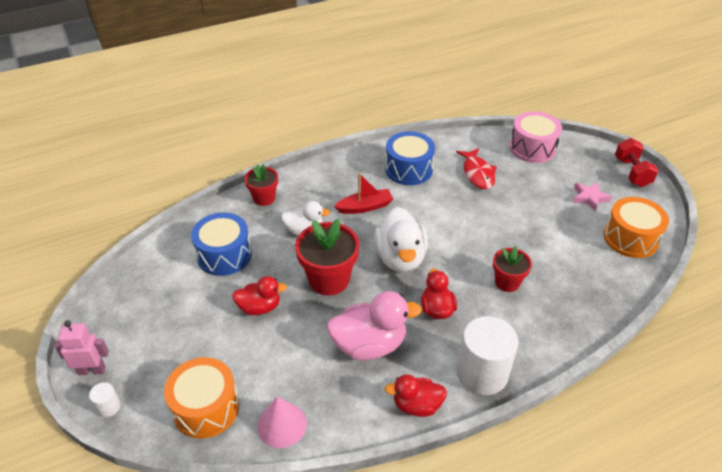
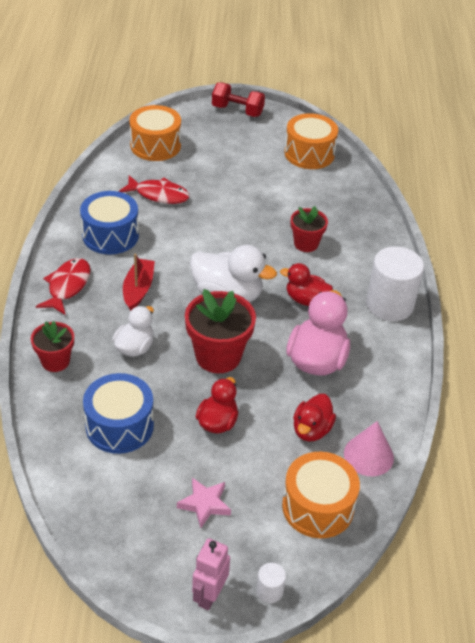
camera: 65 degrees left, 0 degrees up
red duck [385,374,447,417] -> red duck moved to [293,394,336,442]
pink drum [510,111,562,163] -> orange drum [129,105,181,161]
pink star [573,182,612,212] -> pink star moved to [177,478,231,528]
none -> red fish [36,258,91,315]

